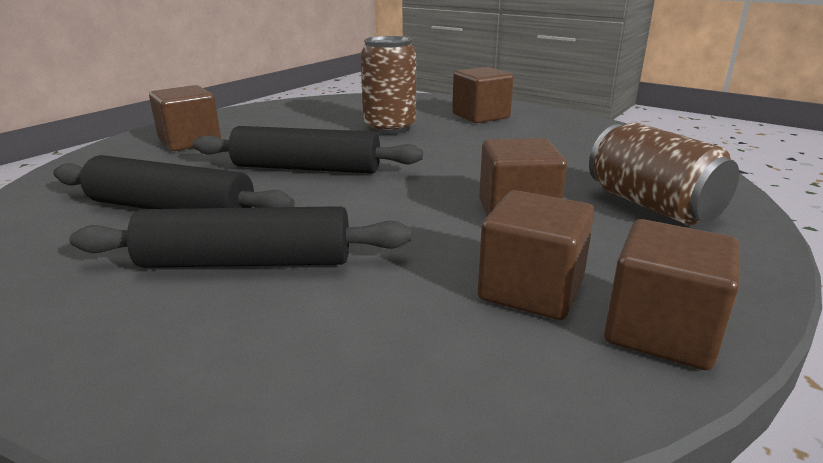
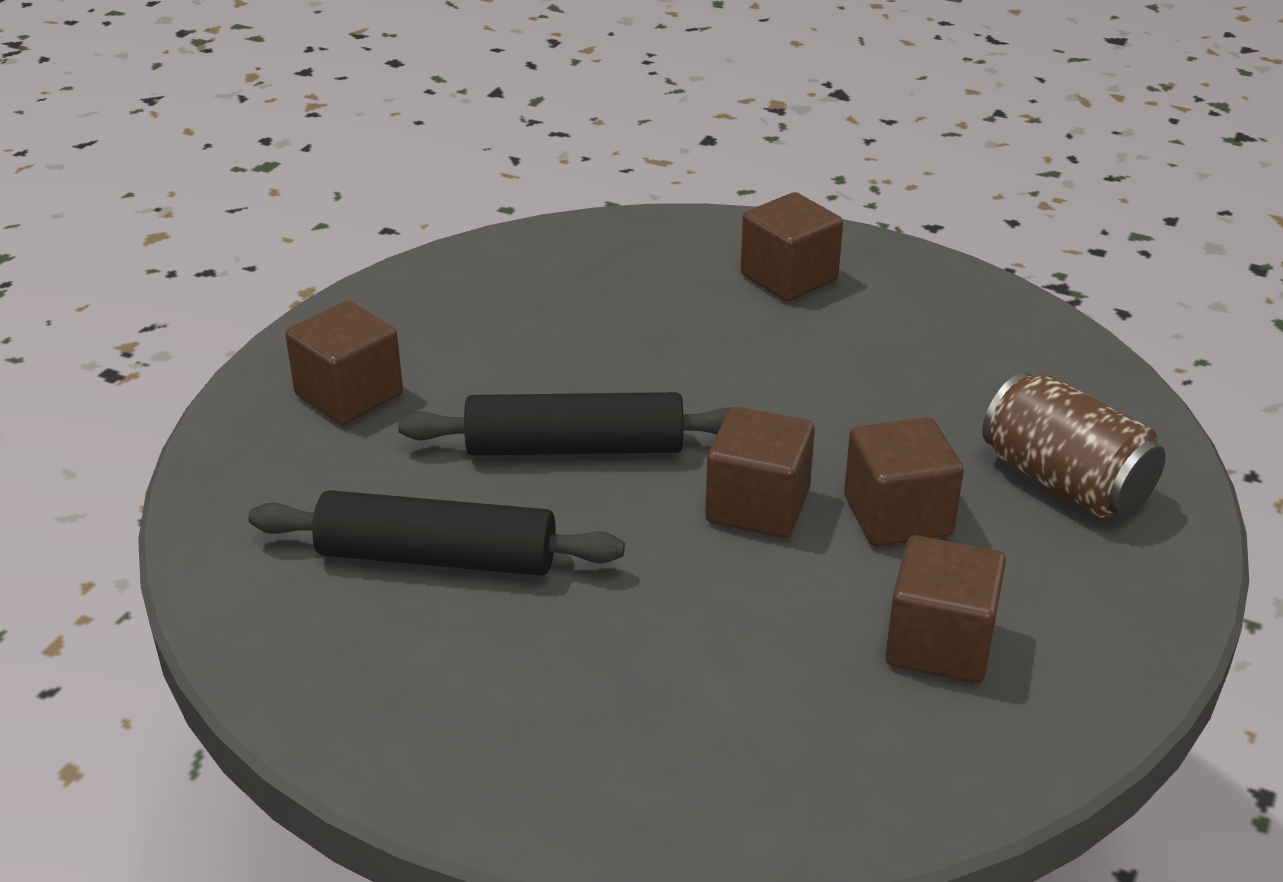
camera: 10 degrees left, 10 degrees up
black rolling pin [70,206,411,268] -> none
brown can [360,36,416,134] -> none
brown cube [604,219,740,370] -> brown cube moved to [705,406,815,538]

